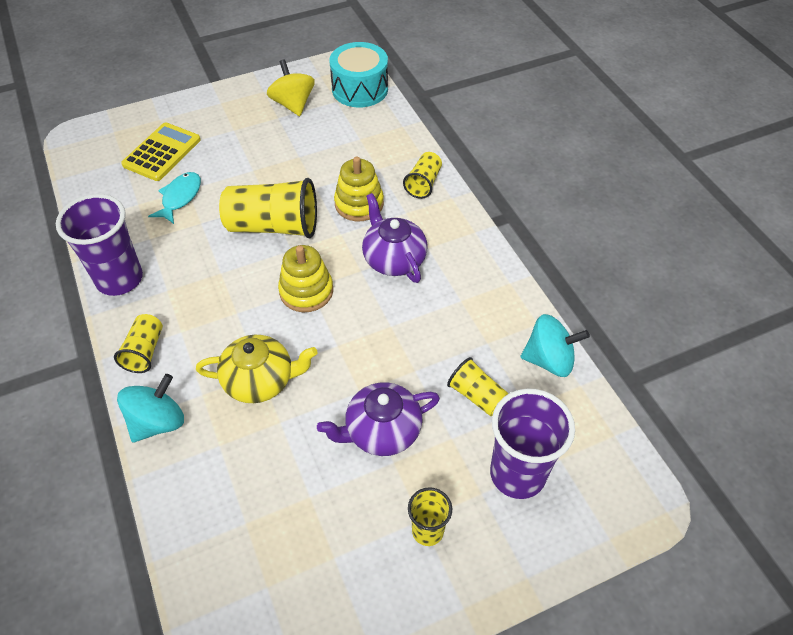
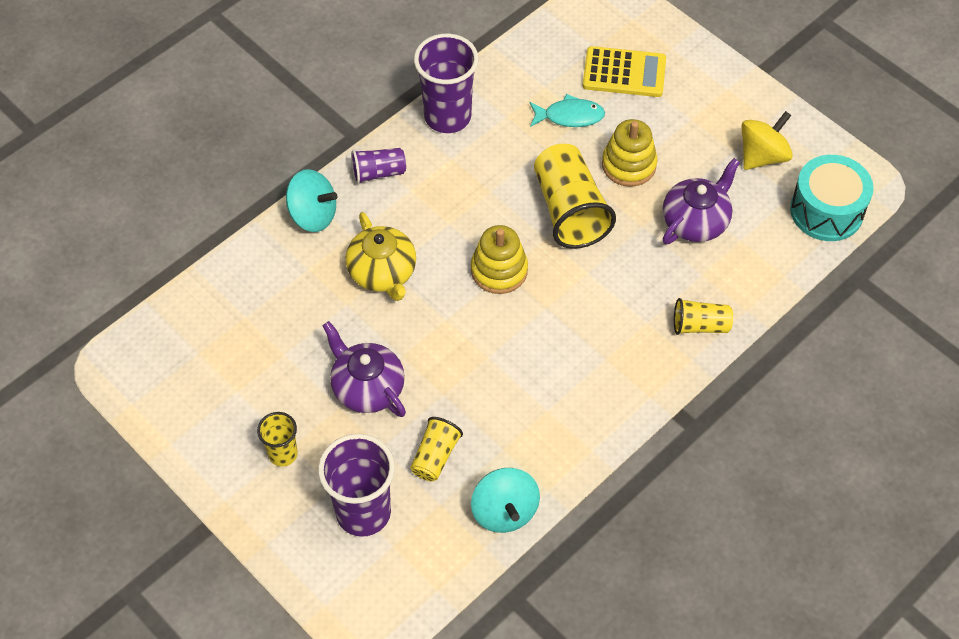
camera: 70 degrees right, 5 degrees up
yellow cup [114,314,163,373] -> purple cup [351,148,406,184]
yellow stacking toy [334,157,384,221] -> yellow stacking toy moved to [602,119,657,187]
purple teapot [362,193,428,283] -> purple teapot moved to [663,158,740,244]

